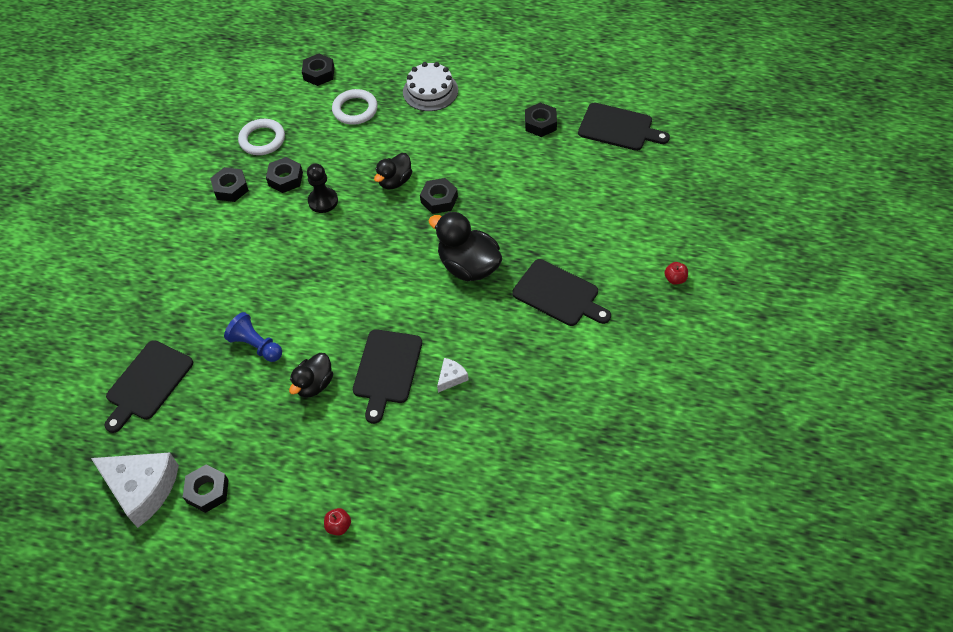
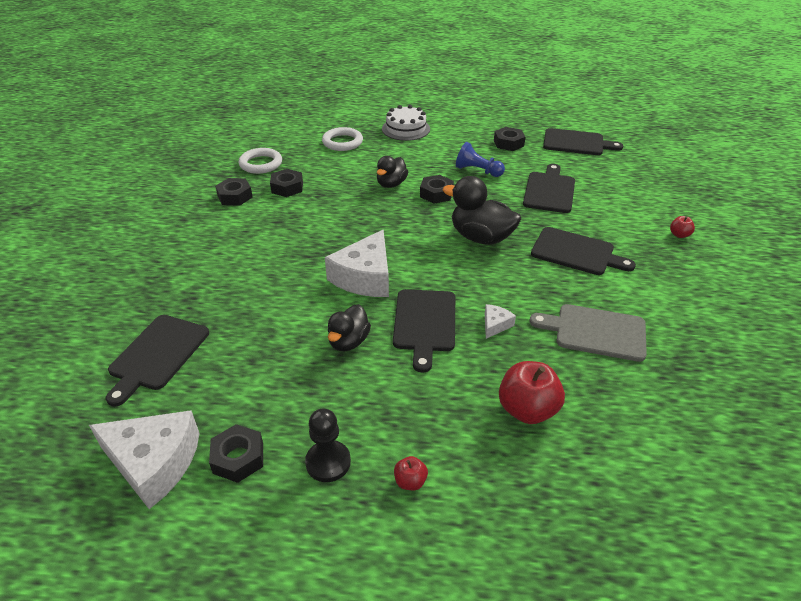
camera: 10 degrees left, 15 degrees down
blue pawn [224,312,282,362] -> blue pawn moved to [456,142,505,177]
black nut [302,54,335,86] -> none
black pawn [307,163,338,213] -> black pawn moved to [305,409,351,482]
none -> white cheese [325,230,389,297]
none -> red apple [499,361,565,424]
none -> black cutting board [523,164,575,213]
none -> grey cutting board [529,304,647,362]

